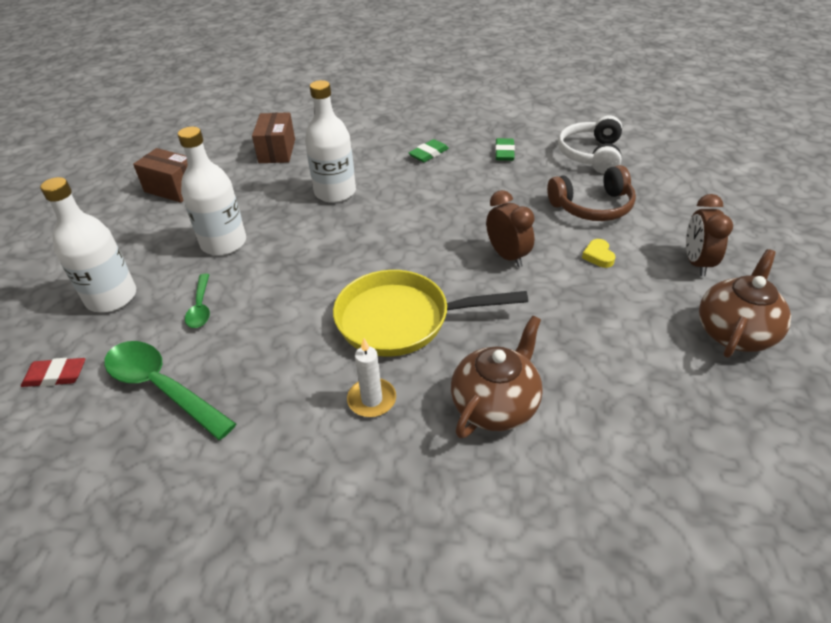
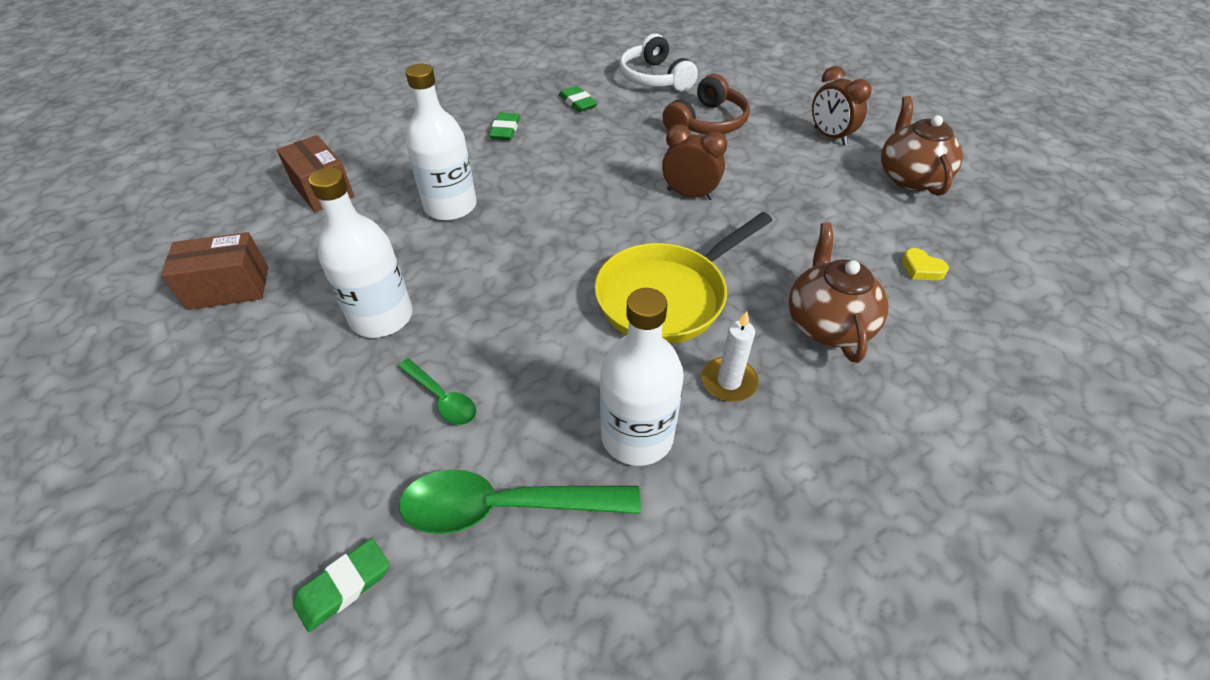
camera: 40 degrees left, 5 degrees up
red eraser [21,358,85,387] -> green eraser [292,538,389,632]
white bottle [40,177,136,312] -> white bottle moved to [600,288,684,466]
yellow heart [582,239,615,268] -> yellow heart moved to [902,248,949,280]

